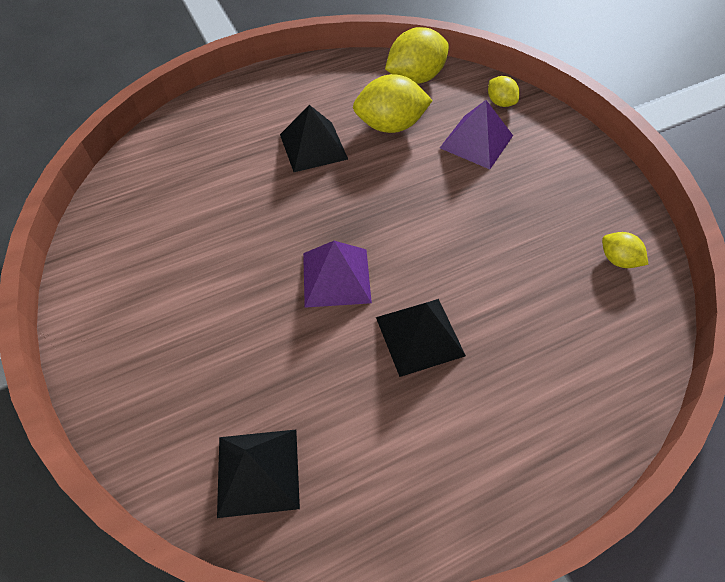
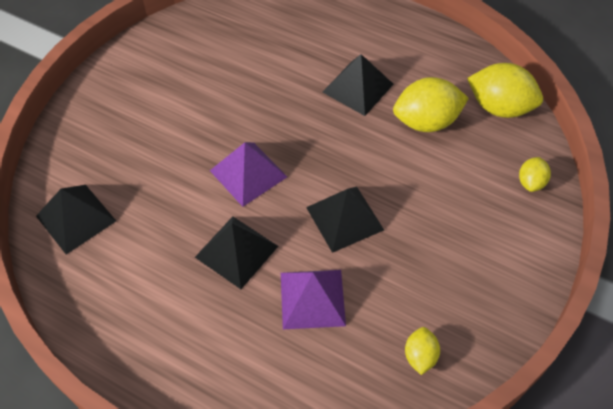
camera: 55 degrees right, 0 degrees up
yellow lemon [353,74,433,133] -> yellow lemon turned 60 degrees counterclockwise [393,77,469,132]
purple pyramid [440,100,513,169] -> purple pyramid moved to [281,270,346,329]
none -> black pyramid [306,186,384,253]

